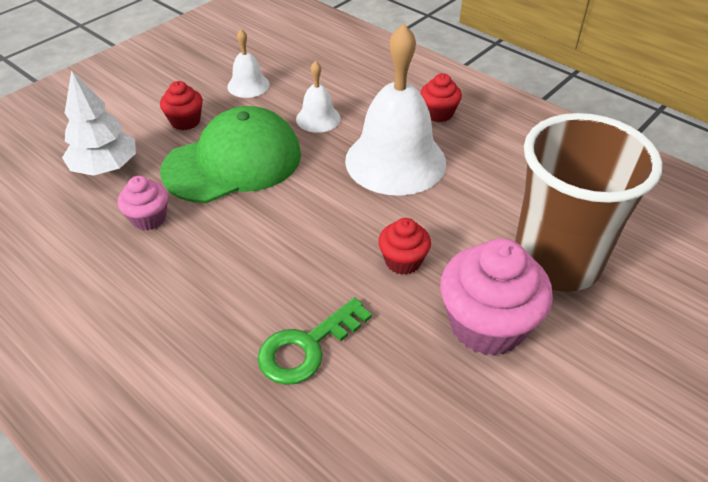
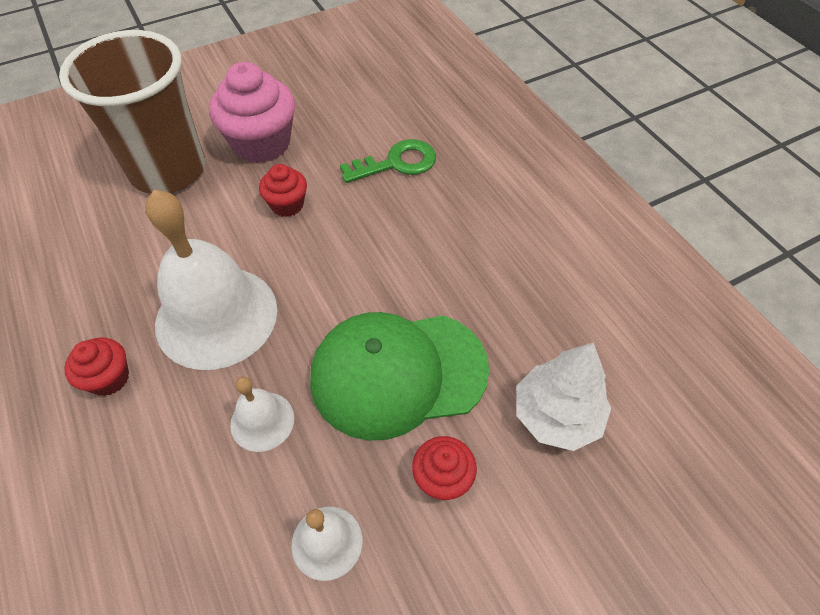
camera: 160 degrees left, 10 degrees up
pink cupcake [118,176,168,231] -> none

